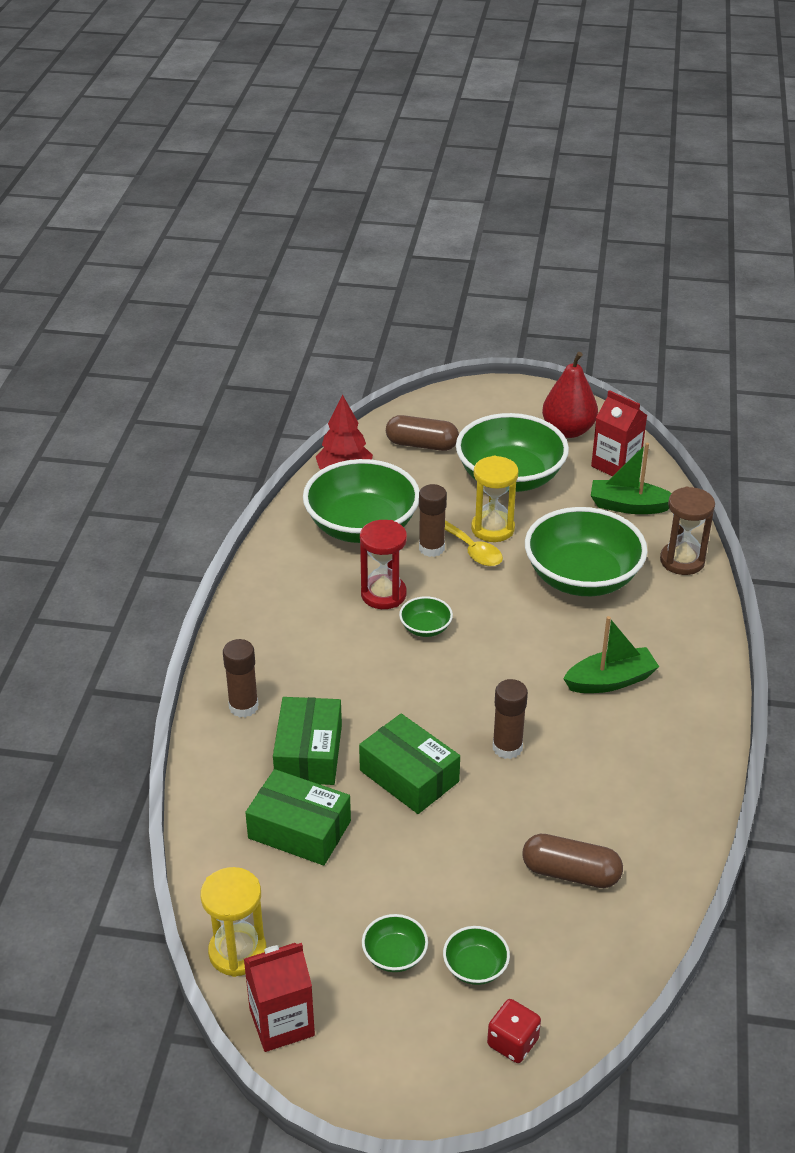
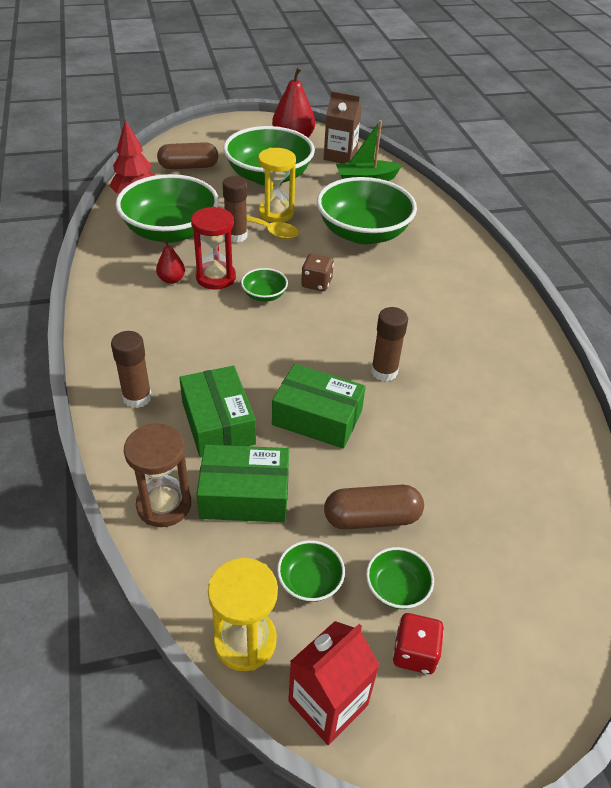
camera: 25 degrees left, 5 degrees up
green bowl [443,926,510,985] -> green bowl moved to [277,540,345,602]
red dice [487,999,541,1063] -> red dice moved to [393,613,444,674]
brown capsule [522,834,623,888] -> brown capsule moved to [324,485,424,530]
green boat [563,616,659,693] -> none
red carton [591,390,647,476] -> brown carton [324,91,362,163]
brown hourglass [660,487,715,575] -> brown hourglass moved to [124,424,191,527]
none -> red pear [156,239,185,284]
none -> brown dice [301,253,334,291]

